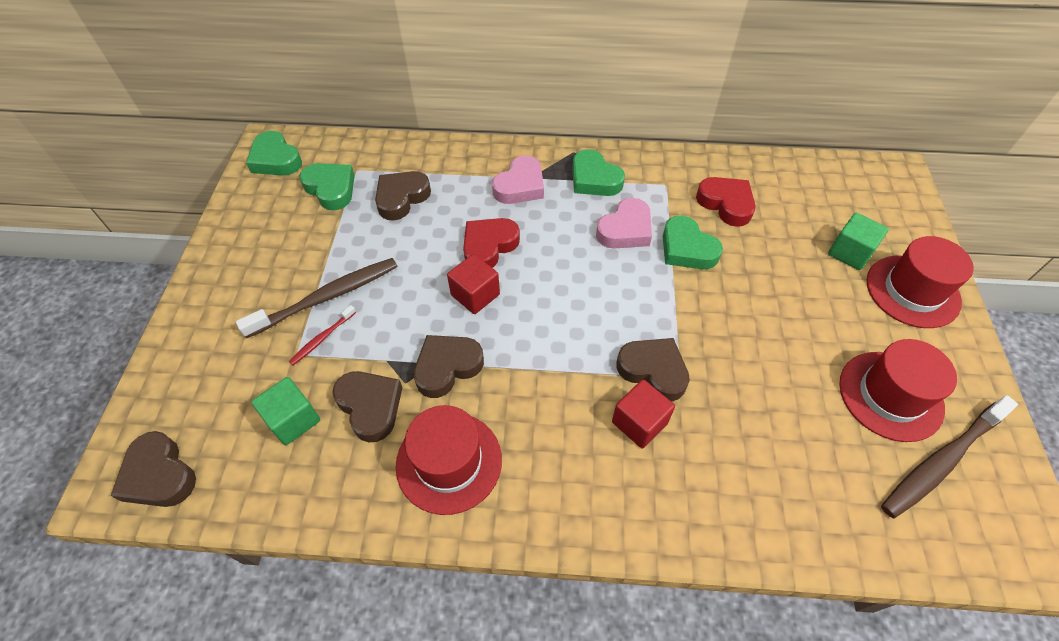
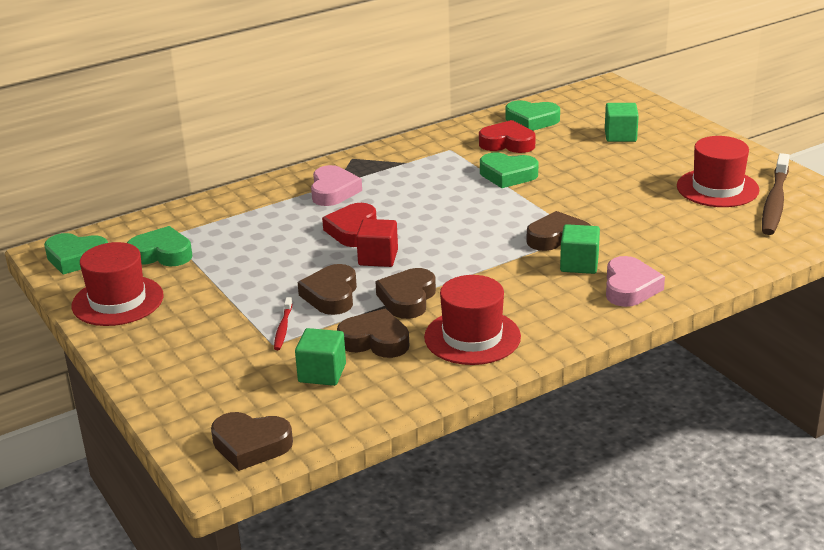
camera: 35 degrees left, 25 degrees down
brown toothbrush [236,258,398,338] -> none
brown heart [375,171,431,221] -> brown heart moved to [298,264,357,315]
green heart [572,149,625,196] -> green heart moved to [505,100,560,131]
pink heart [596,198,652,249] -> pink heart moved to [606,256,665,307]
red cube [612,380,675,448] -> green cube [560,224,600,274]
red hat [867,236,974,328] -> red hat moved to [72,242,164,326]

